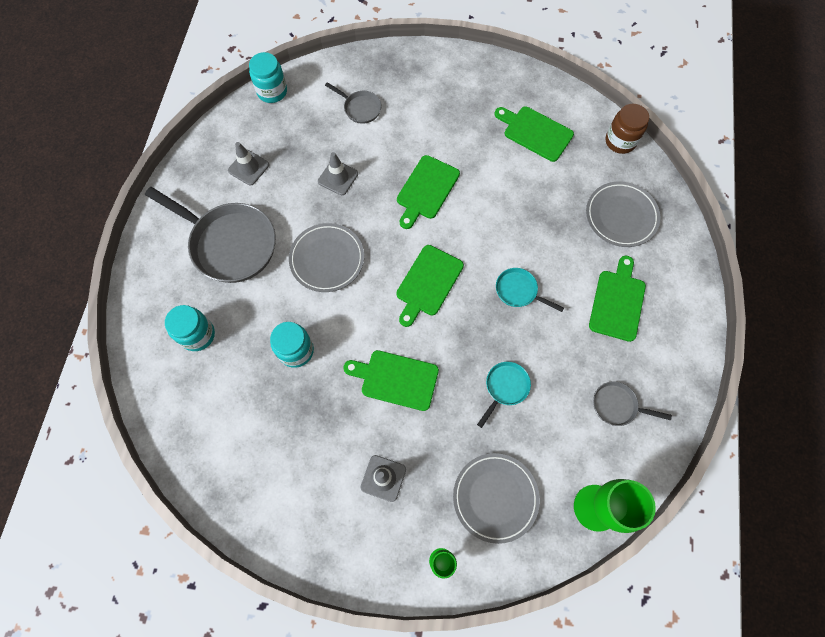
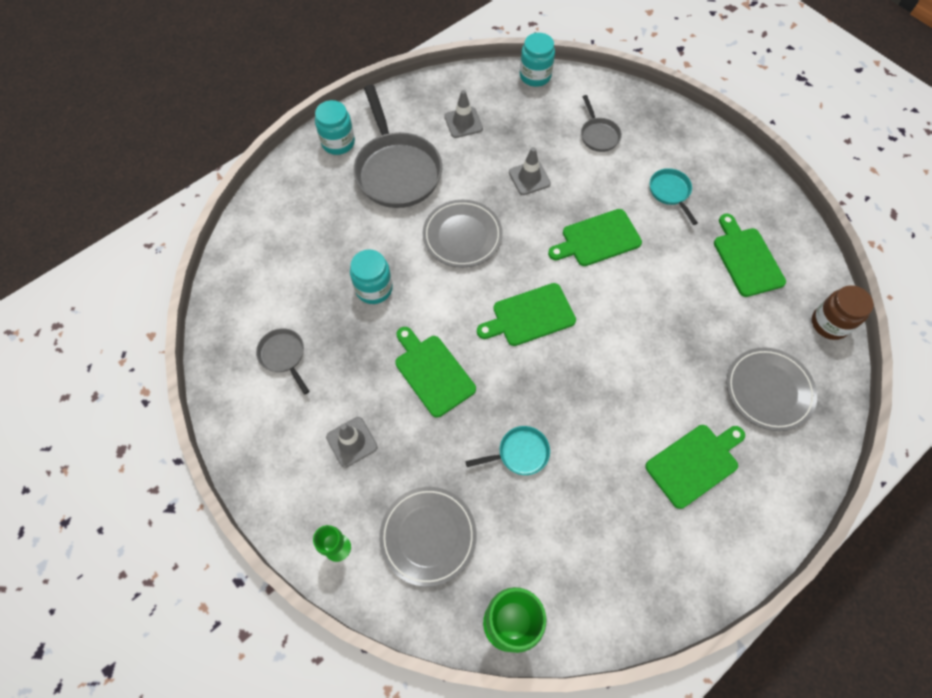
camera: 40 degrees right, 5 degrees down
turquoise jar [165,305,215,351] -> turquoise jar moved to [315,100,355,155]
turquoise pan [496,268,564,312] -> turquoise pan moved to [650,168,698,225]
grey pan [593,381,672,426] -> grey pan moved to [256,328,310,395]

